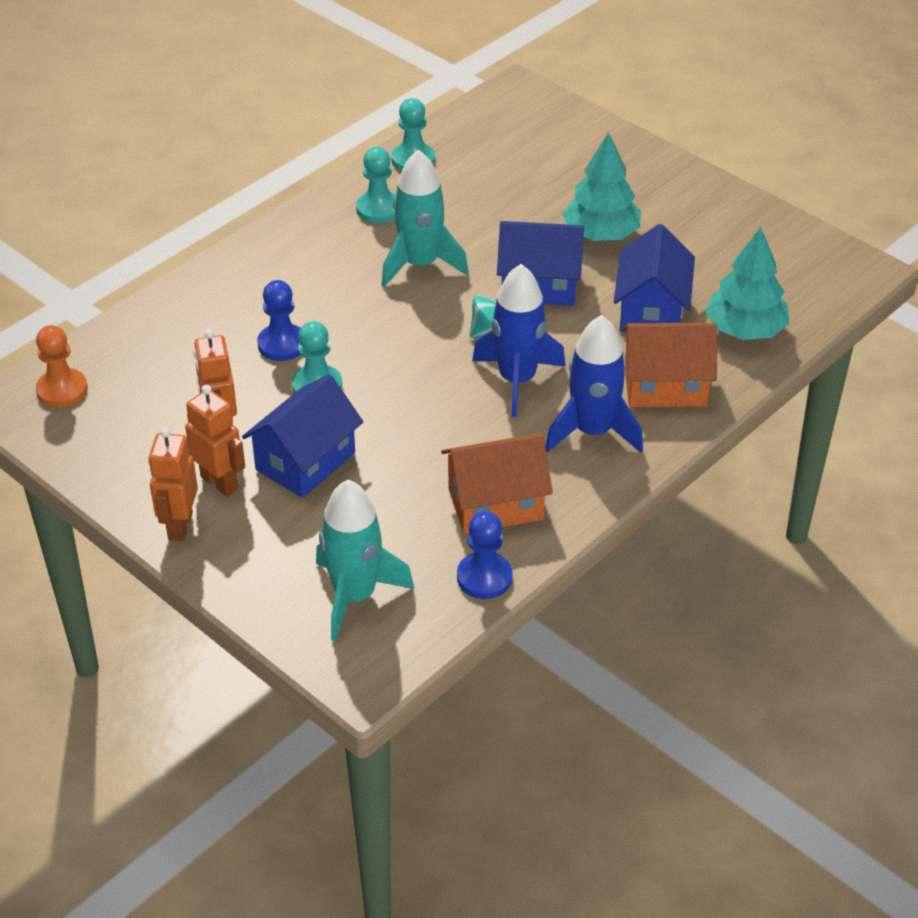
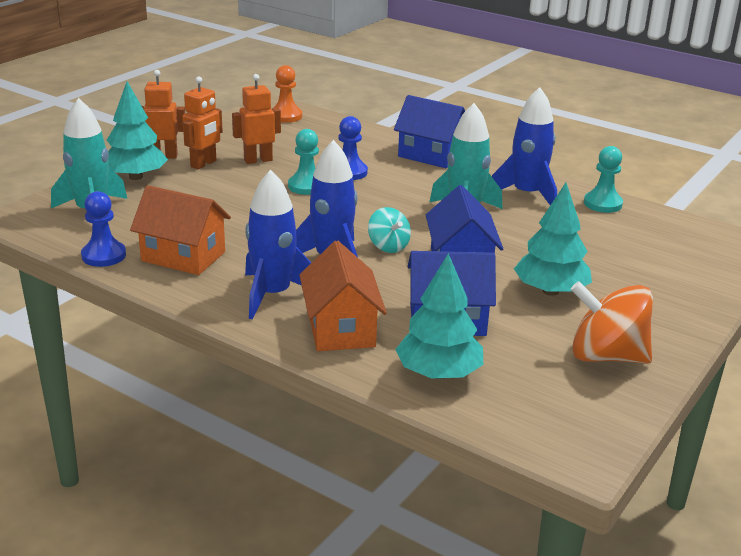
camera: 80 degrees right, 15 degrees down
blue house [242,374,363,498] -> blue house moved to [394,95,465,168]
turquoise pawn [356,147,395,223] -> blue rocket [492,87,557,205]
orange house [441,433,553,534] -> orange house turned 45 degrees counterclockwise [130,185,231,275]
none -> turquoise tree [107,81,168,180]
none -> orange spinning top [571,281,653,364]

